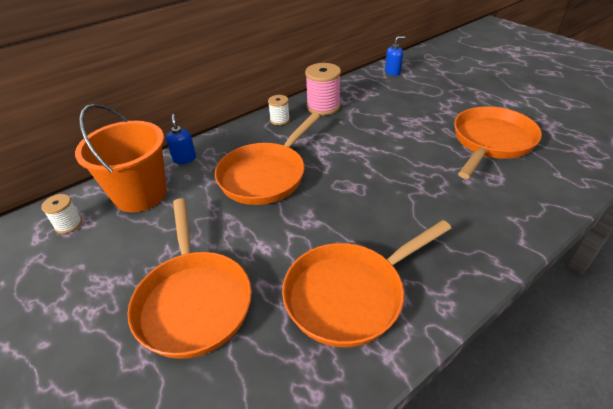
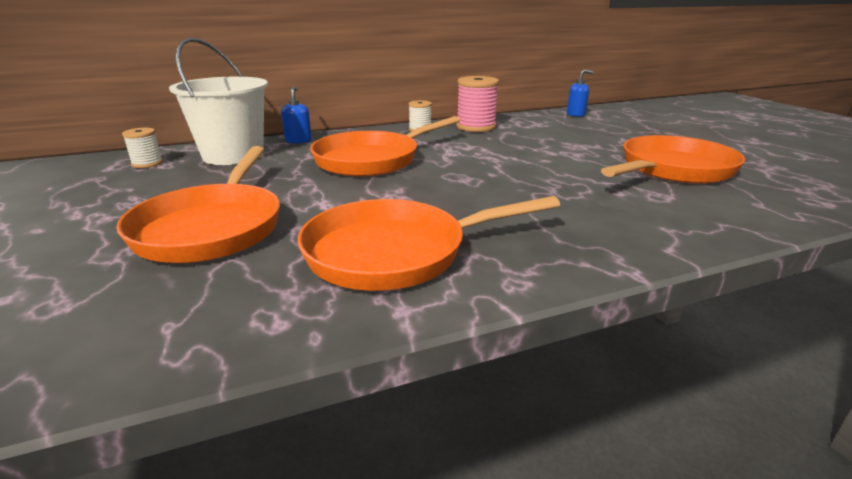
camera: 15 degrees right, 15 degrees down
orange bucket [75,104,167,212] -> white bucket [169,38,268,165]

